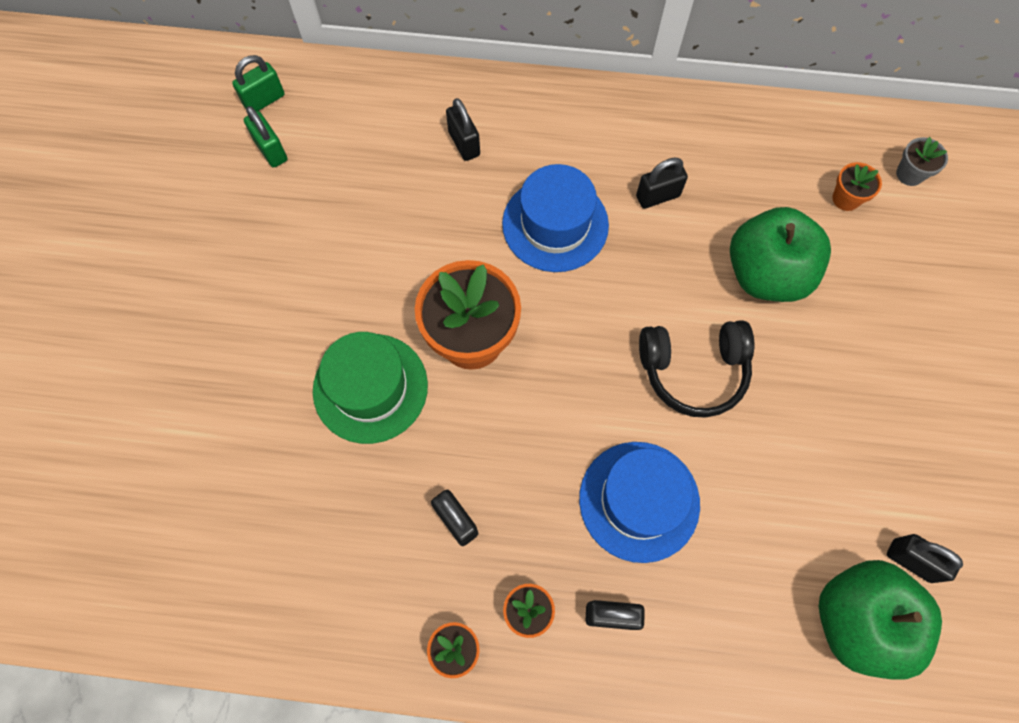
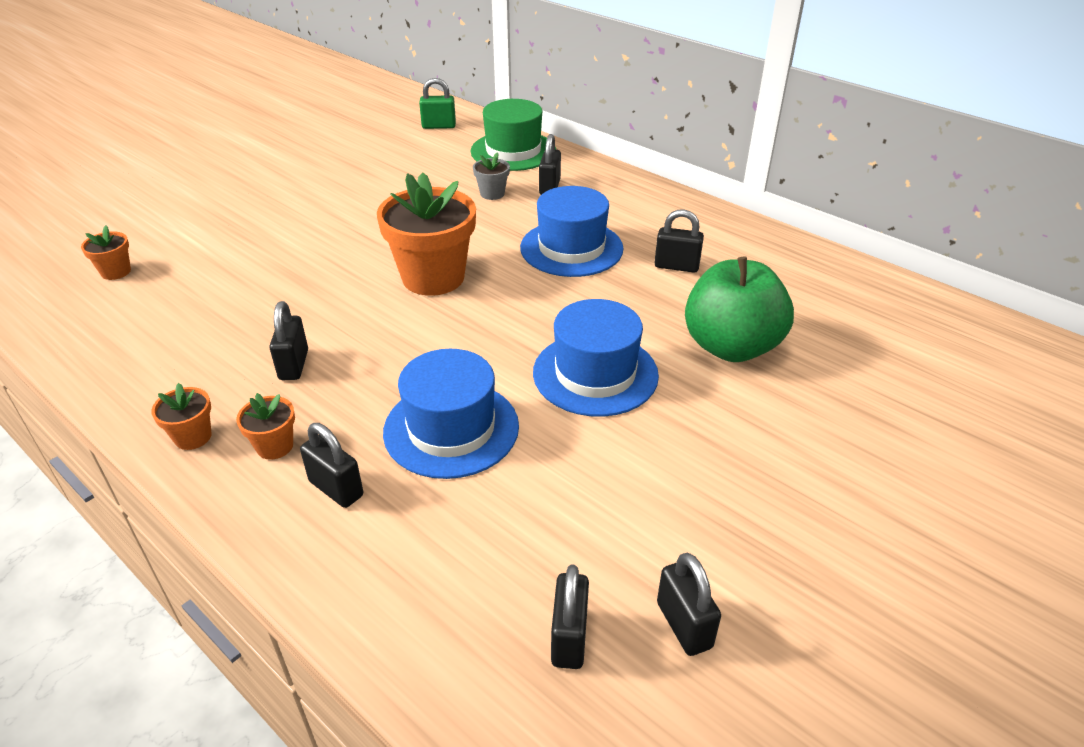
camera: 35 degrees right, 30 degrees down
green padlock [244,106,287,168] -> none
green hat [313,332,428,444] -> green hat moved to [470,99,556,171]
black headphones [639,320,755,418] -> blue hat [533,299,659,417]
green apple [819,560,942,680] -> black padlock [551,564,589,669]
orange flower pot [832,162,882,211] -> orange flower pot moved to [81,225,131,280]
grey flower pot [896,137,948,186] -> grey flower pot moved to [473,152,510,200]

